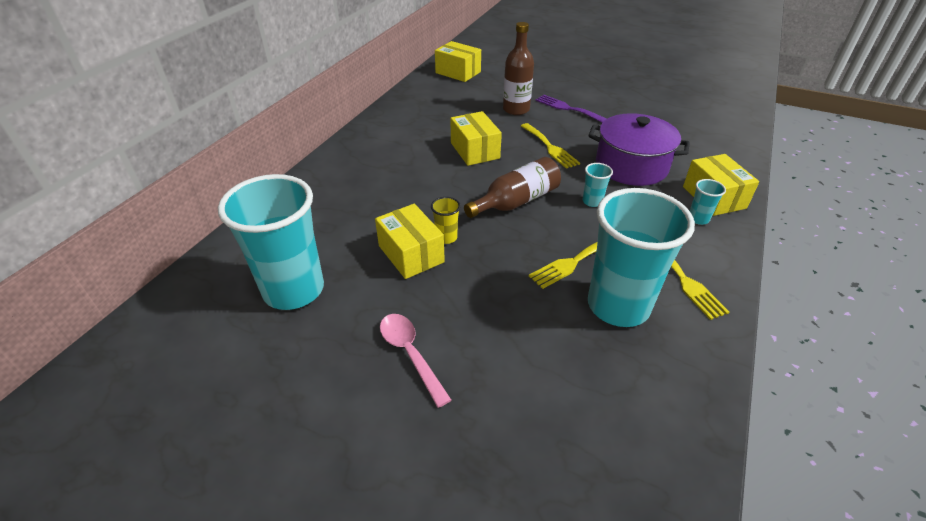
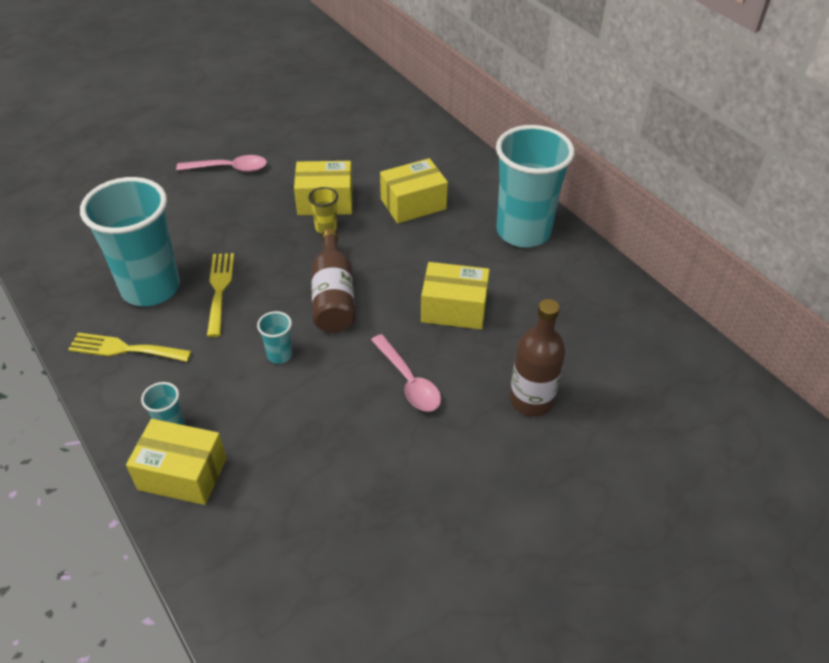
camera: 120 degrees right, 5 degrees up
turquoise cup [218,174,324,310] -> turquoise cup moved to [496,125,575,247]
yellow box [435,41,481,82] -> yellow box moved to [380,158,448,224]
yellow fork [521,123,580,169] -> pink spoon [371,334,441,412]
purple fork [535,95,607,123] -> none
purple pot [588,113,690,186] -> none

